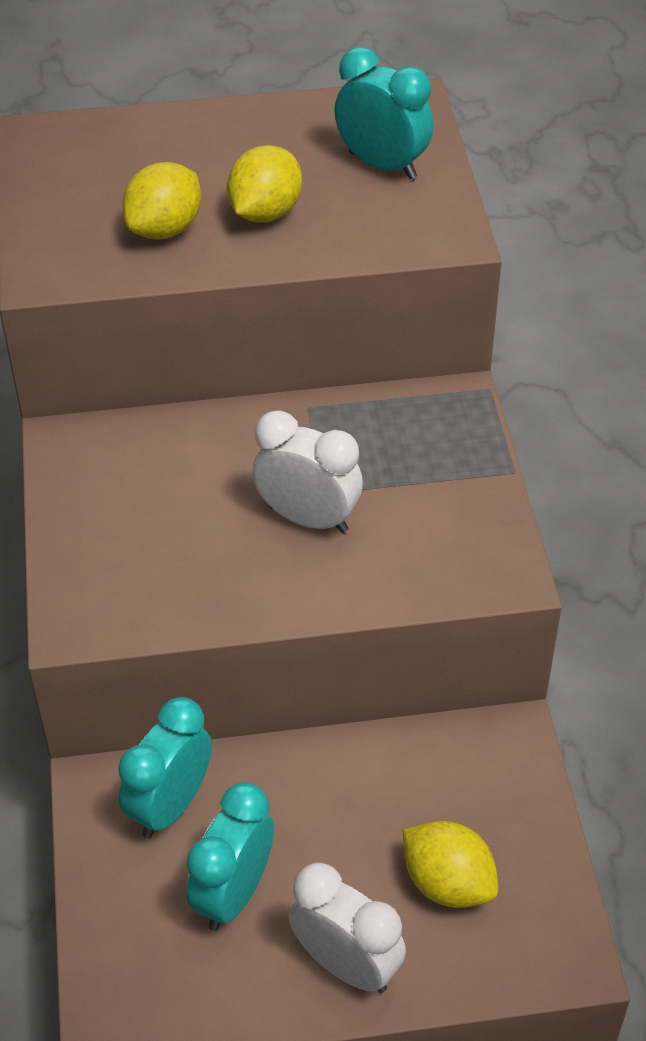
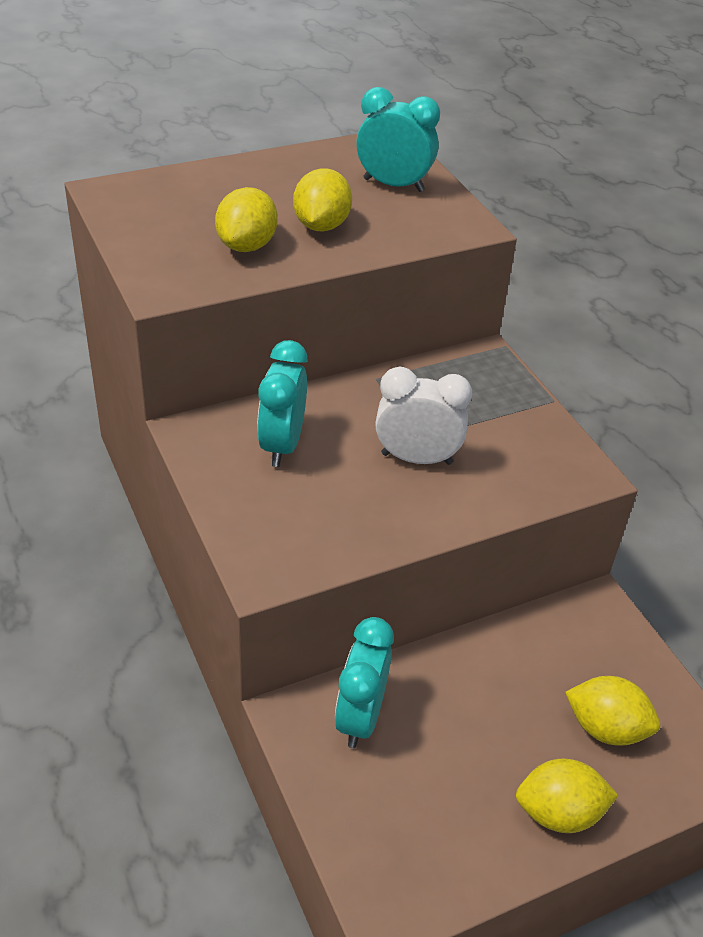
camera: 20 degrees left, 5 degrees down
turquoise clock [187,782,274,931] -> turquoise clock moved to [257,340,308,467]
white clock [289,863,406,993] -> yellow lemon [516,758,618,833]

